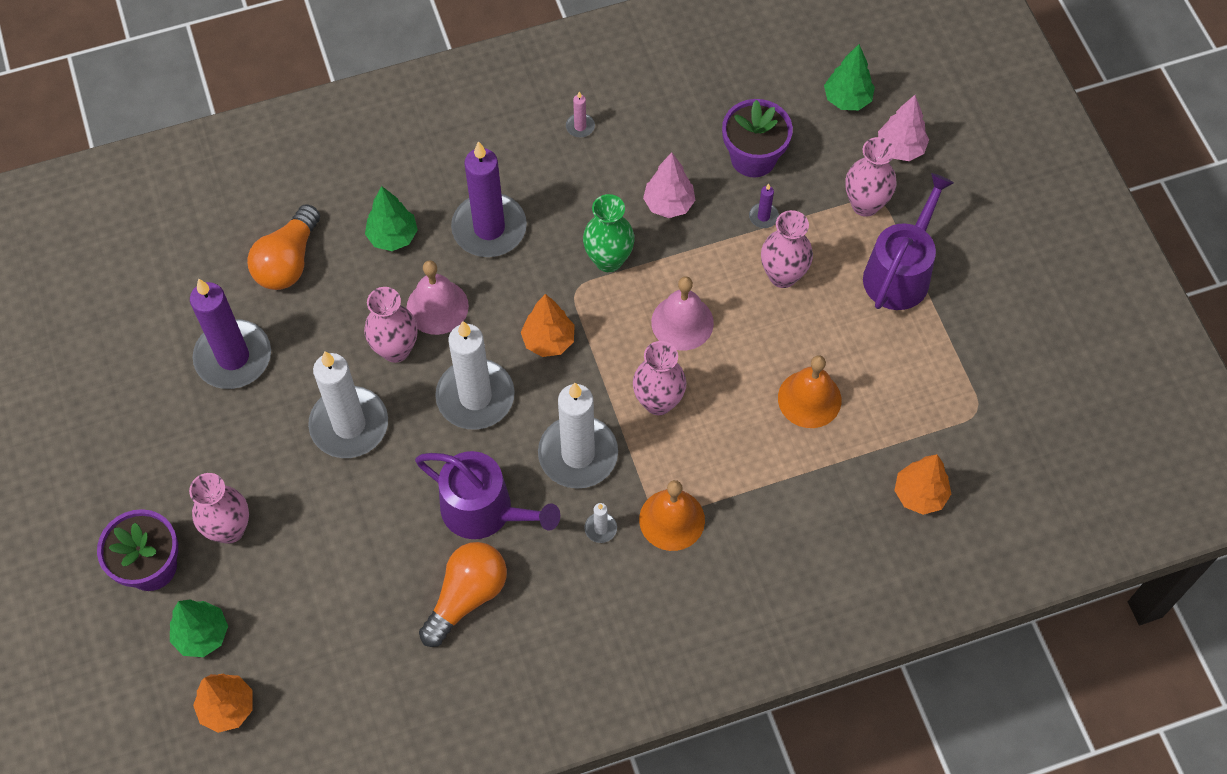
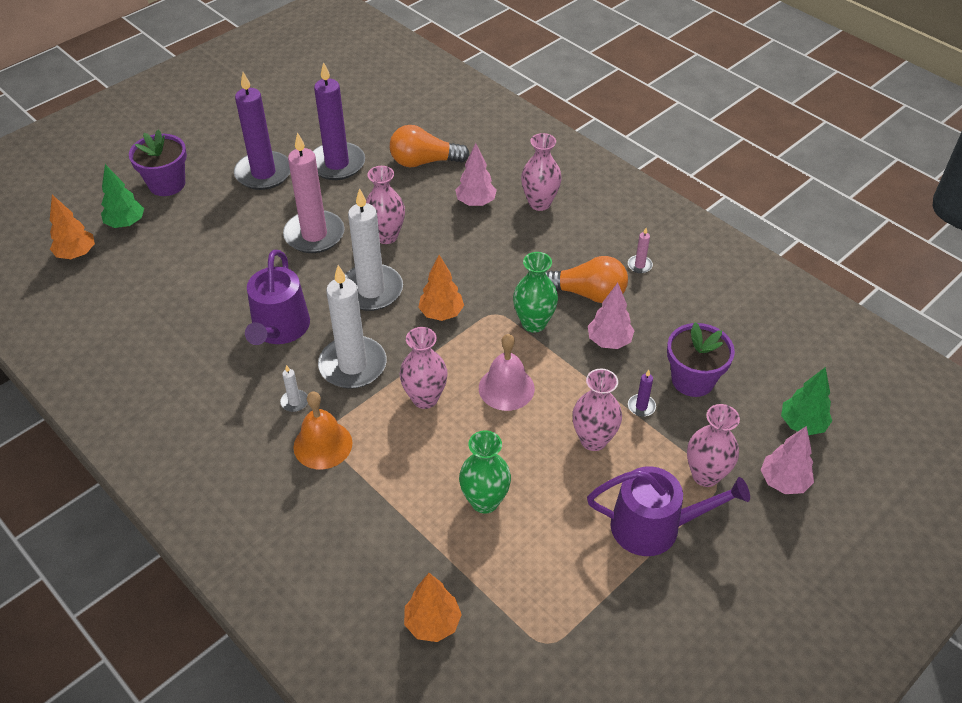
camera: 65 degrees right, 15 degrees down
pink vase [189,473,249,544] -> pink vase moved to [521,133,562,211]
white candle [308,351,388,458] -> pink candle [283,132,345,253]
green tree [365,186,418,251] -> pink tree [455,143,497,206]
pink bell [406,260,469,335] -> none
orange light bulb [419,542,507,647] -> orange light bulb moved to [545,256,628,303]
purple candle [451,141,527,257] -> purple candle moved to [234,72,290,190]
orange bell [778,355,842,428] -> green vase [459,430,511,514]

